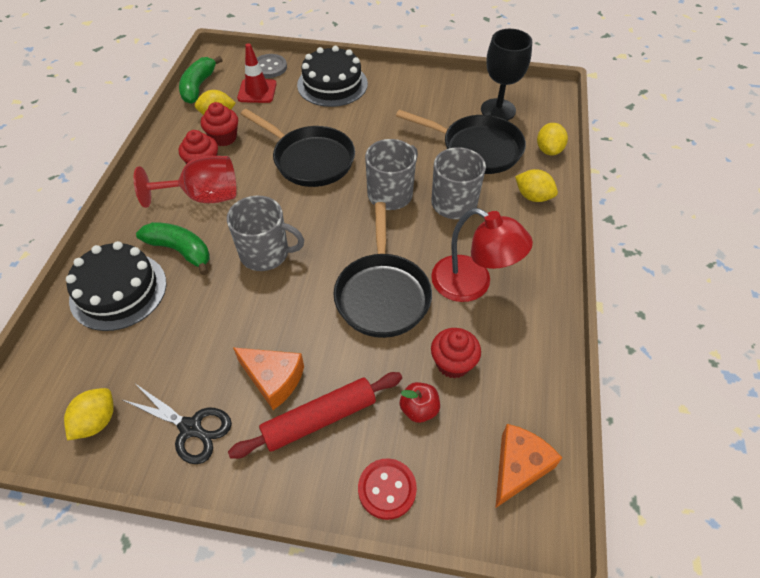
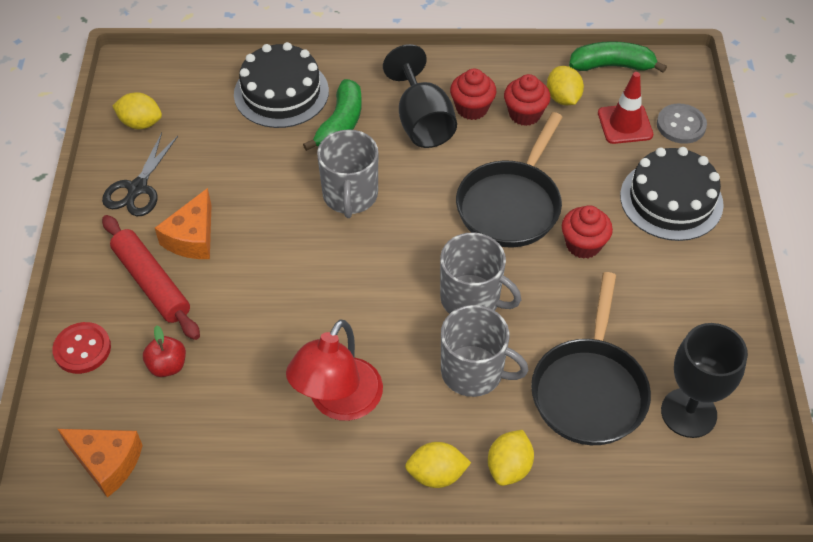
camera: 80 degrees right, 0 degrees up
red goblet [134,156,237,208] -> black goblet [383,44,457,148]
black pan [333,202,432,338] -> none
red cupcake [431,328,481,379] -> red cupcake moved to [562,205,613,259]
yellow lemon [537,123,568,155] -> yellow lemon moved to [405,442,471,488]

